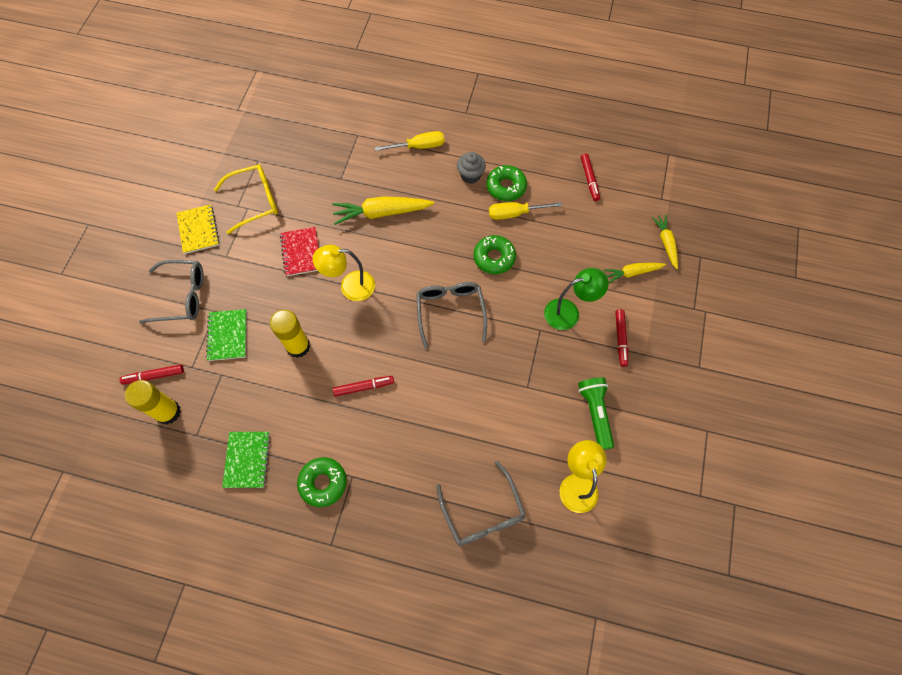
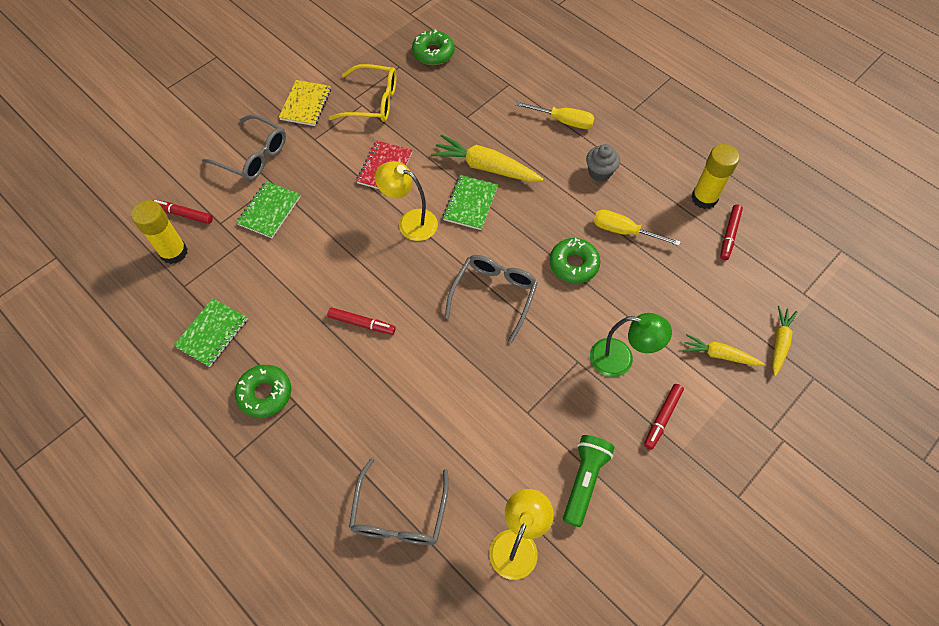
camera: 30 degrees right, 5 degrees down
yellow glue stick [270,310,310,358] -> yellow glue stick moved to [691,144,740,209]
green donut [486,165,527,201] -> green donut moved to [412,29,455,65]
none -> green notebook [443,175,498,230]

